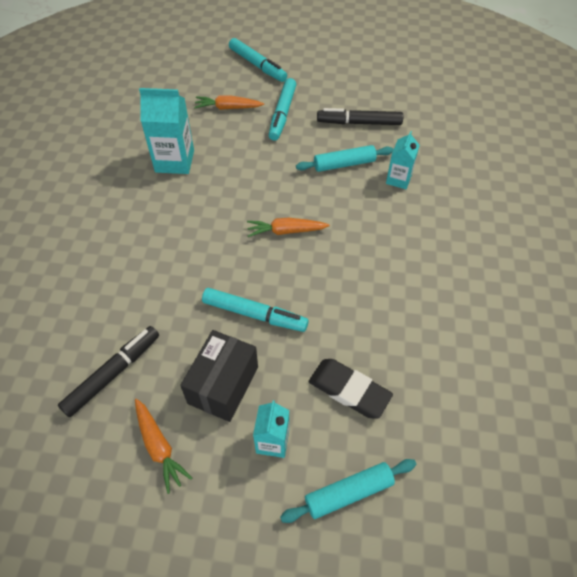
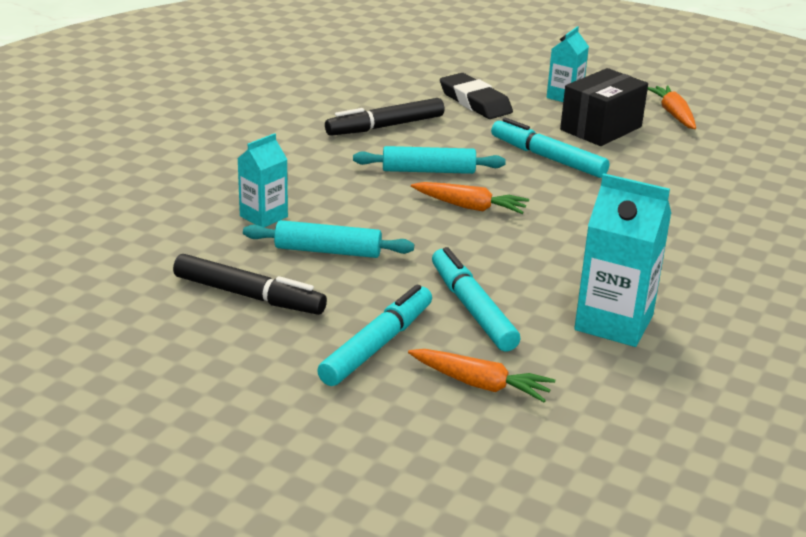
camera: 160 degrees left, 25 degrees down
black marker [58,326,159,417] -> black marker moved to [325,98,444,136]
turquoise marker [229,38,287,82] -> turquoise marker moved to [432,247,520,352]
turquoise rolling pin [280,459,416,523] -> turquoise rolling pin moved to [353,146,506,174]

